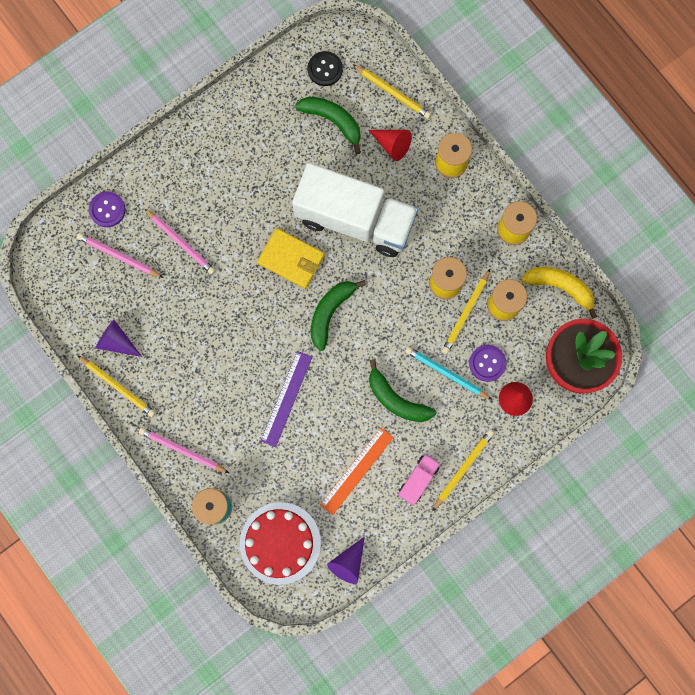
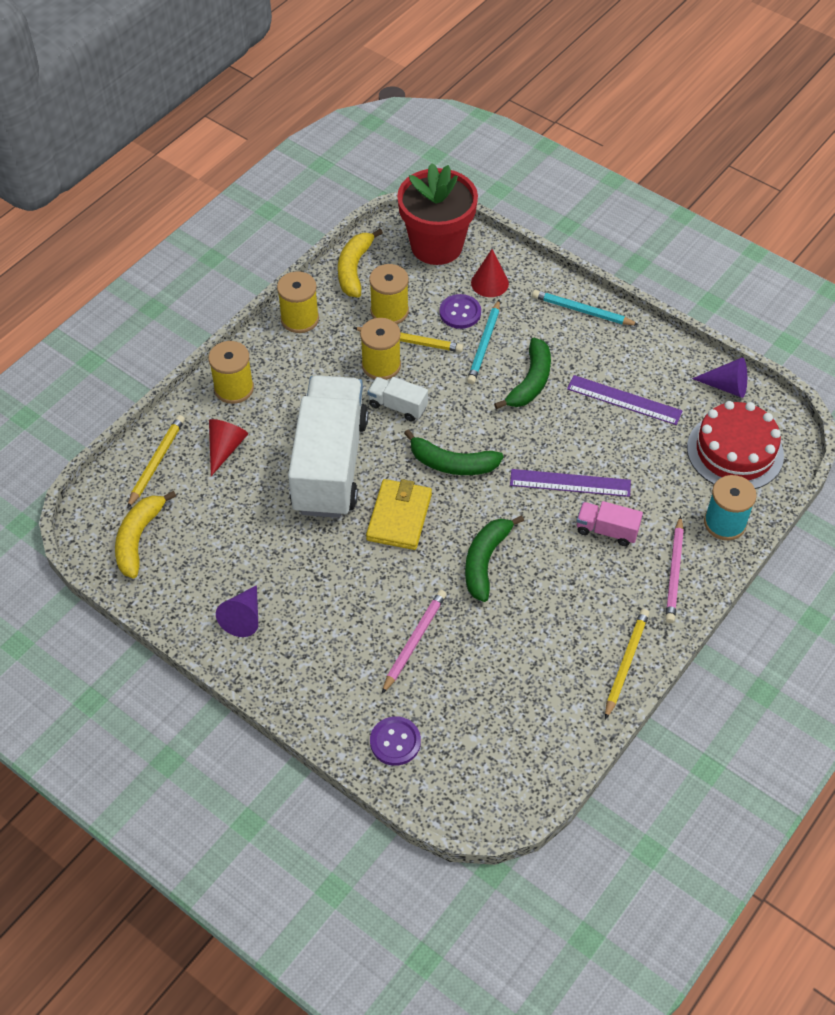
camera: 105 degrees left, 25 degrees down
pink pencil [77,233,163,278] -> none
purple cone [95,320,142,357] -> purple cone moved to [216,585,258,637]
green banana [295,97,361,154] -> green banana moved to [465,515,524,602]
black button [307,51,343,86] -> yellow banana [115,491,176,578]
orange ruler [320,427,394,515] -> purple ruler [567,375,682,425]
pink truck [398,454,440,505] -> pink truck moved to [577,501,643,546]
yellow pencil [432,430,494,511] -> turquoise pencil [532,290,639,325]
none -> white truck [367,377,428,422]

